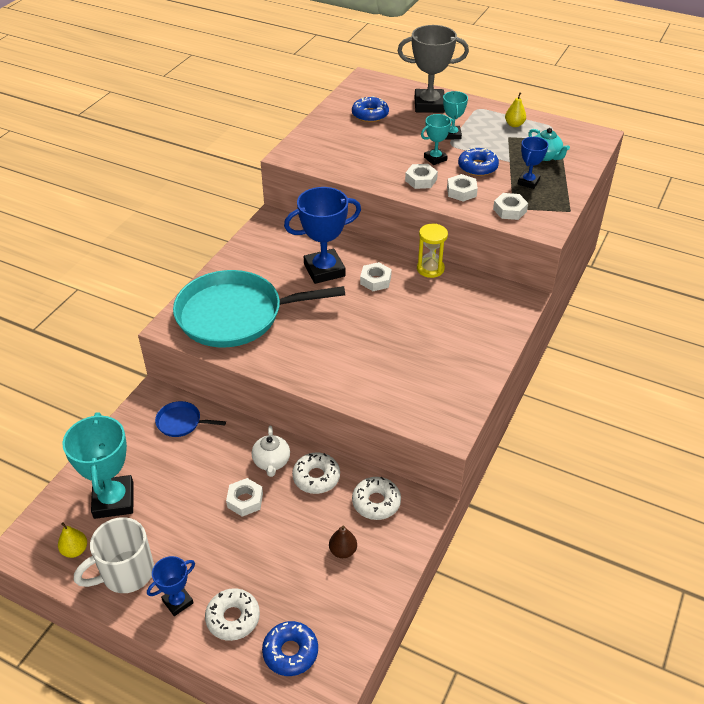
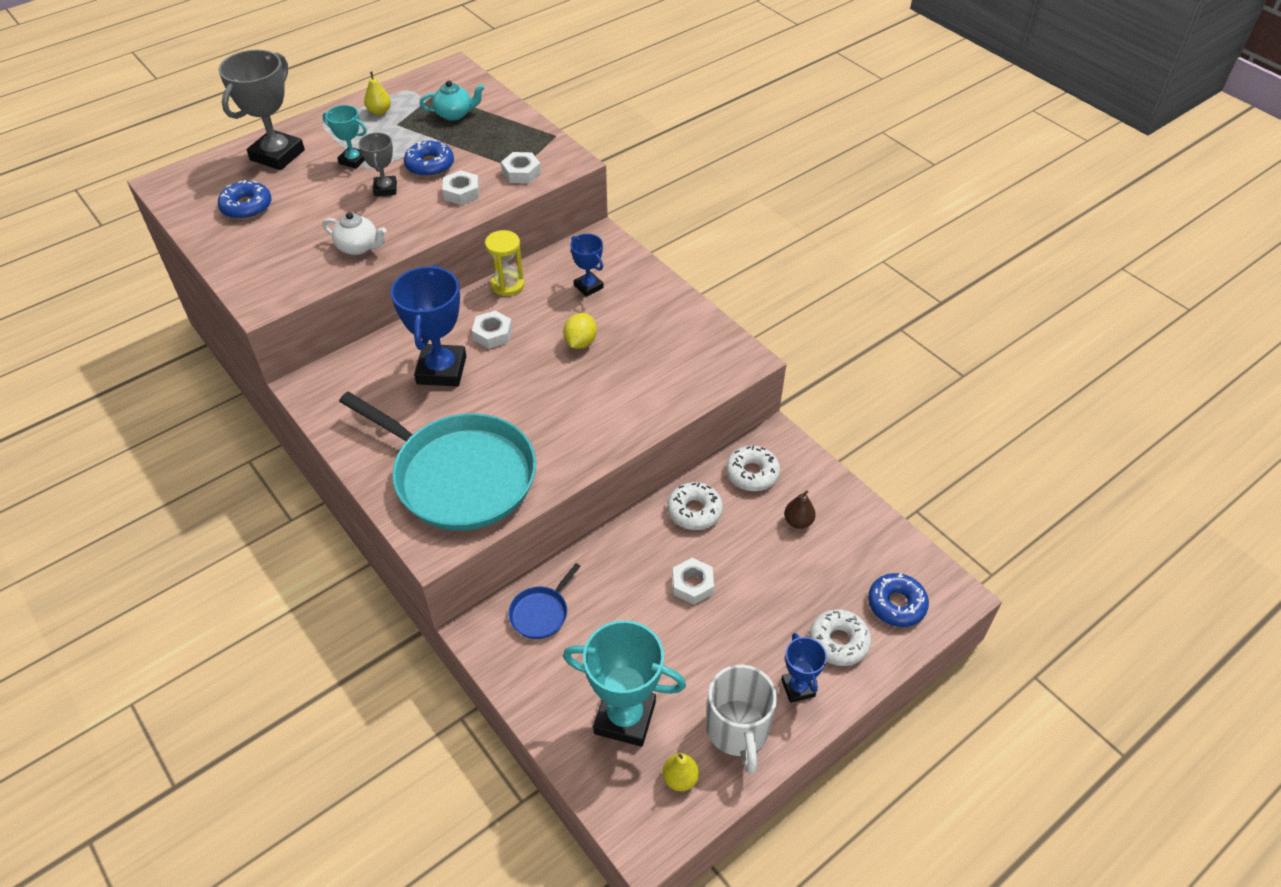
camera: 65 degrees left, 5 degrees up
turquoise pan [173,270,345,348] -> turquoise pan turned 75 degrees counterclockwise [339,391,536,531]
white teapot [252,426,290,477] -> white teapot moved to [322,212,386,255]
white nut [405,164,438,189] -> none
turquoise trophy [421,114,454,165] -> grey trophy [358,133,397,196]
blue trophy [518,137,548,189] -> blue trophy moved to [570,234,604,297]
none -> yellow lemon [563,313,597,349]

